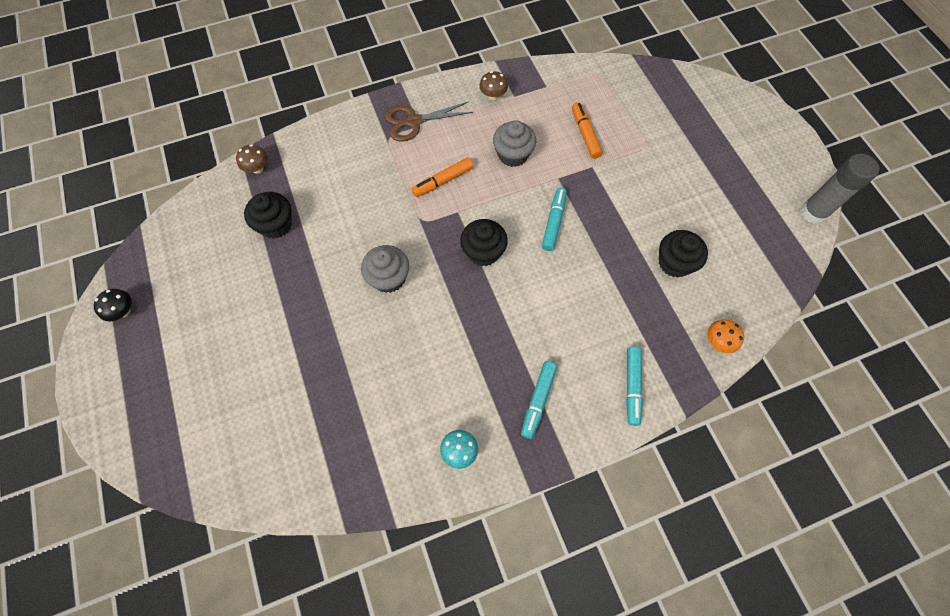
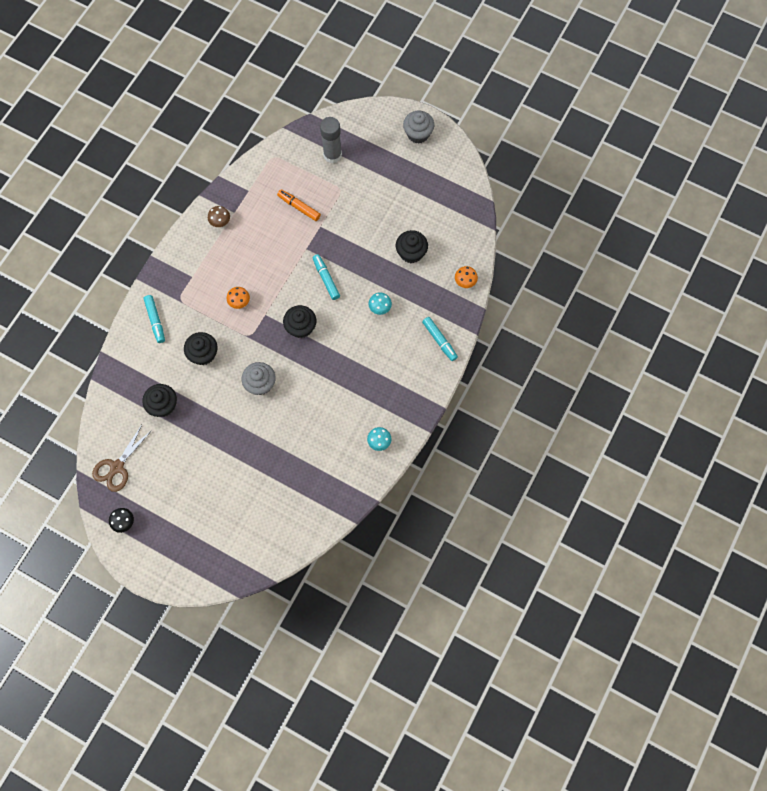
camera: 40 degrees left, 5 degrees up
brown mushroom [236,144,268,174] -> none
brown scissors [385,101,473,142] -> brown scissors moved to [92,423,152,492]
orange marker [411,157,473,197] -> orange mushroom [227,287,250,309]
grey cupcake [493,120,536,167] -> grey cupcake moved to [403,111,434,143]
turquoise marker [521,361,557,439] -> turquoise marker moved to [143,295,165,343]
grey glue stick [801,154,879,224] -> grey glue stick moved to [320,117,342,163]
none -> black cupcake [184,332,218,365]
none -> turquoise mushroom [369,292,392,315]

